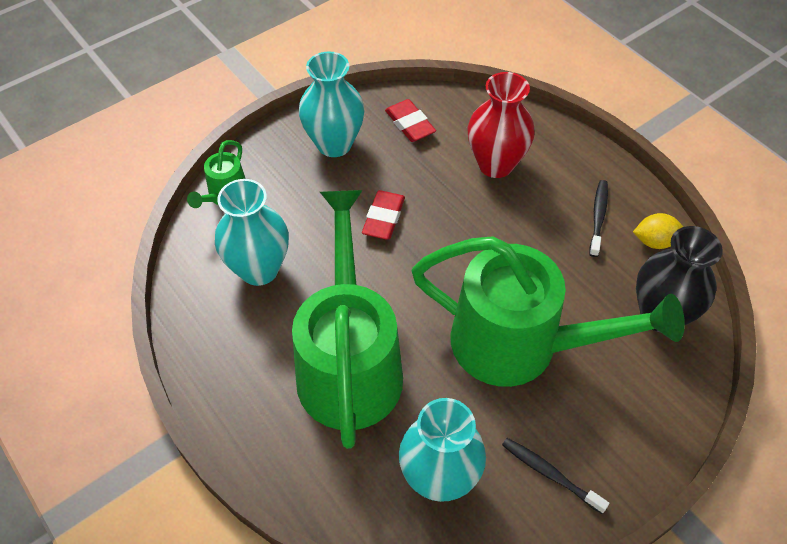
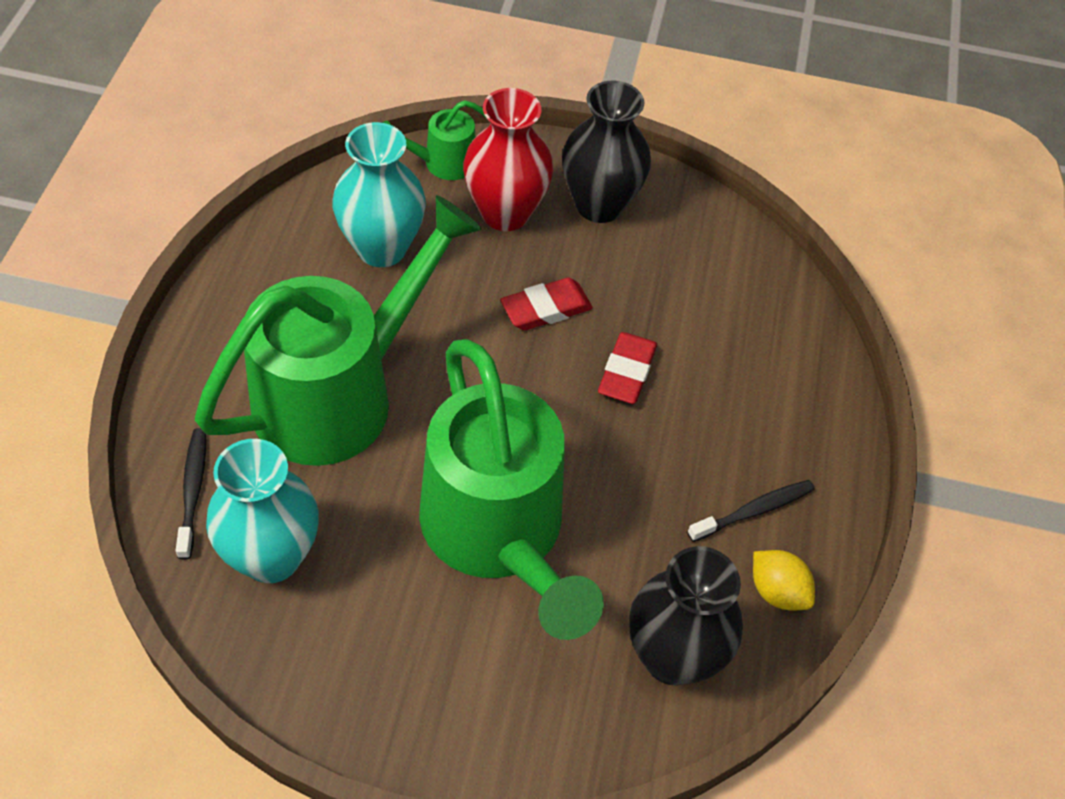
camera: 45 degrees right, 0 degrees up
turquoise vase [299,52,365,157] -> black vase [562,81,651,223]
red eraser [385,99,436,142] -> red eraser moved to [598,332,657,404]
red vase [467,72,535,178] -> red vase moved to [463,88,553,231]
black toothbrush [502,438,610,514] -> black toothbrush moved to [176,428,206,559]

